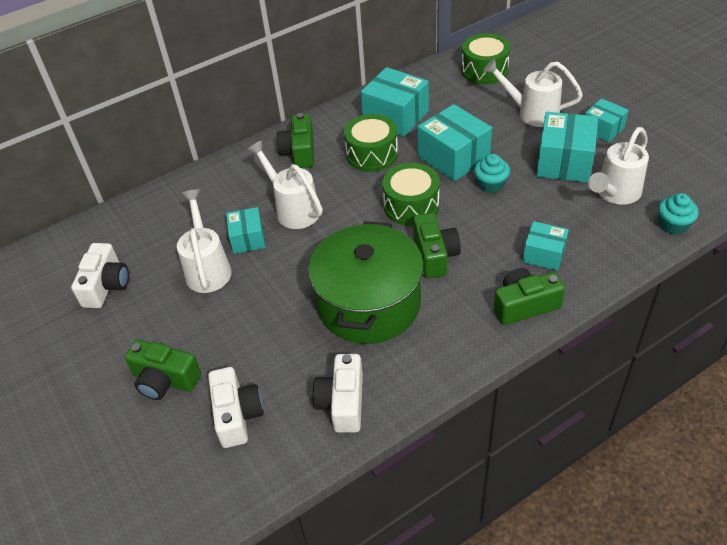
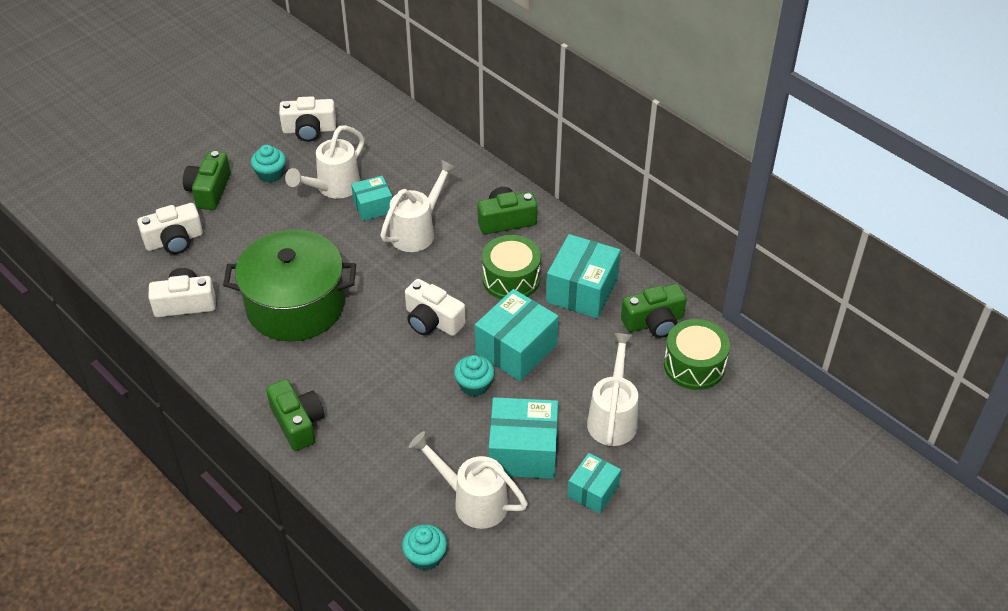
camera: 75 degrees right, 0 degrees up
white watering can [177,189,232,293] -> white watering can turned 150 degrees clockwise [285,125,365,199]
green drum [382,163,440,226] -> white camera [405,279,466,336]
green camera [413,213,461,278] -> green camera moved to [621,284,687,338]
turquoise box [523,221,569,271] -> none
none -> turquoise cupcake [251,145,286,183]

